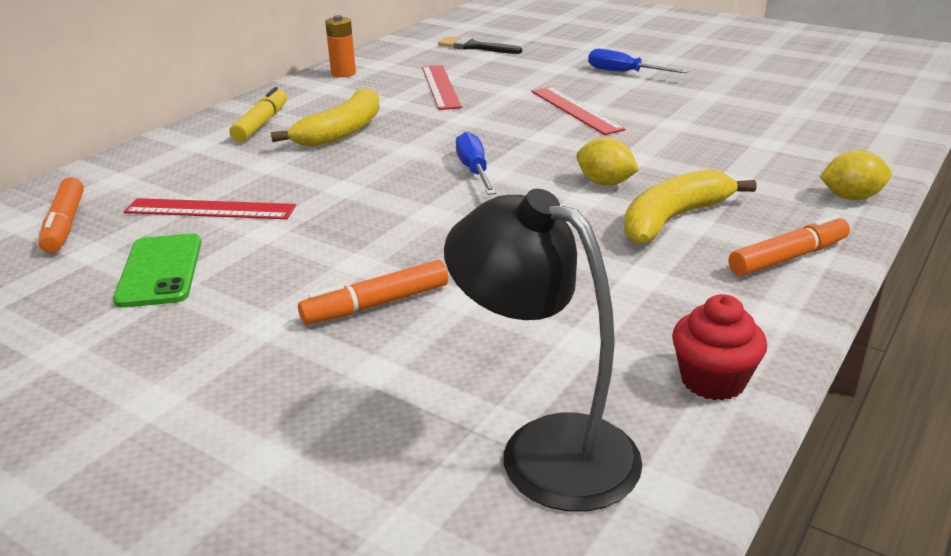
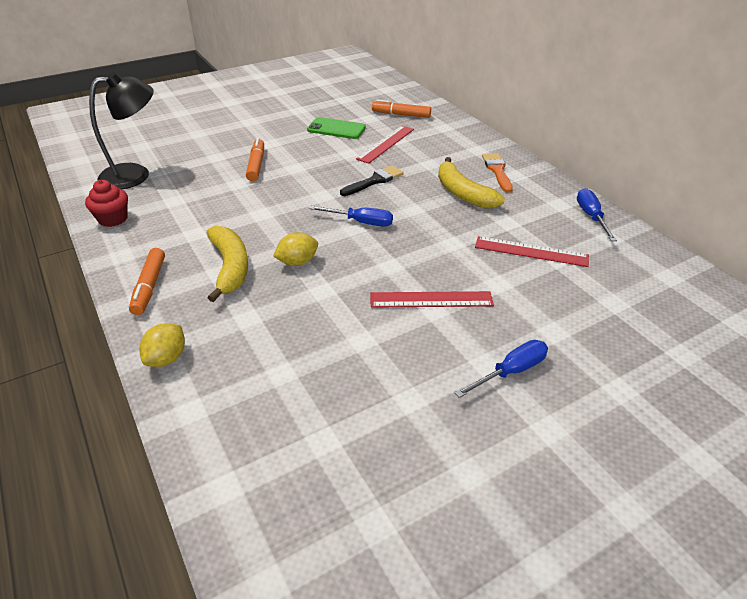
camera: 115 degrees right, 10 degrees up
yellow marker [229,87,287,142] -> orange brush [482,153,513,193]
orange battery [325,15,356,77] -> blue screwdriver [577,188,617,241]
black brush [438,36,522,54] -> black brush moved to [340,165,404,196]

